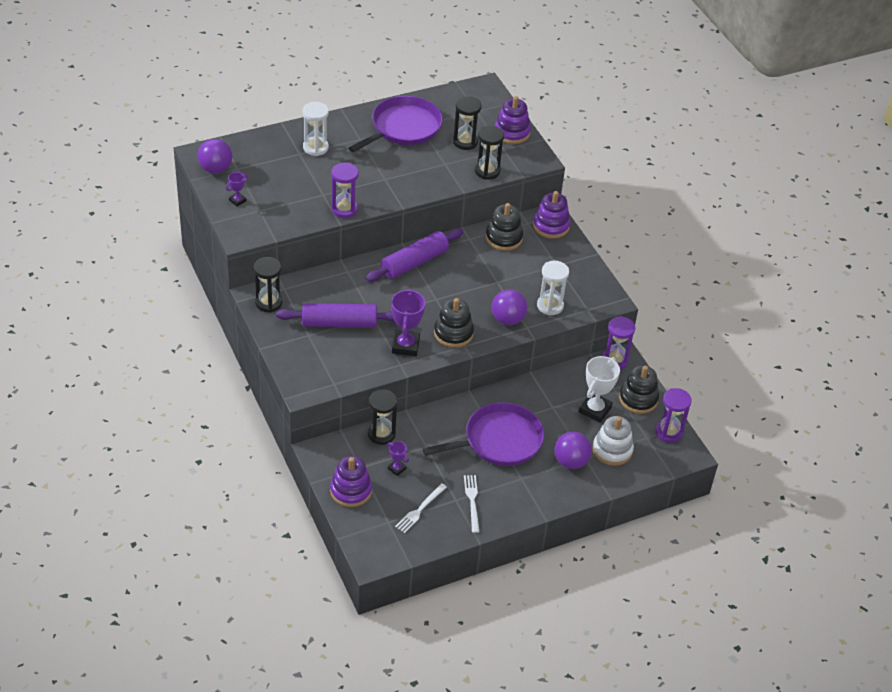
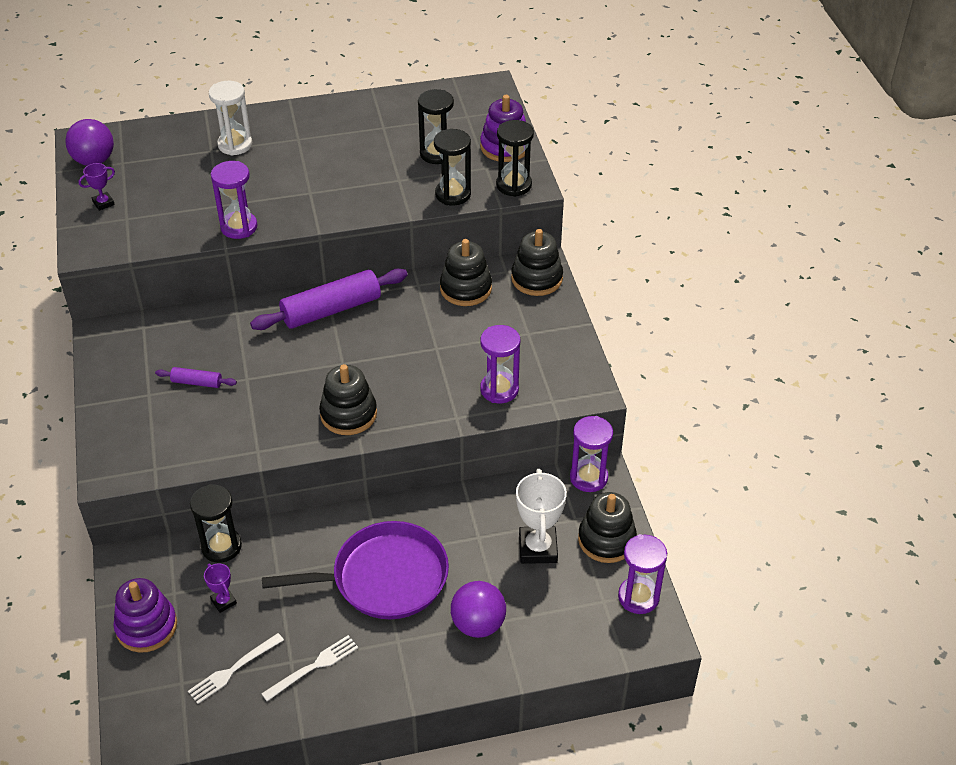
camera: 15 degrees right, 0 degrees up
black hourglass [254,257,282,313] -> black hourglass moved to [496,120,534,197]
purple rolling pin [276,303,395,328] -> purple rolling pin [155,367,237,388], size x0.48
purple pan [349,96,443,152] -> none
purple trophy [391,288,425,356] -> none
white fork [464,475,480,533] -> white fork turned 45 degrees clockwise [261,635,358,701]
purple ball [492,289,527,325] -> none
purple stacking toy [533,191,570,239] -> black stacking toy [511,229,563,296]
white hourglass [537,261,569,315] -> purple hourglass [480,325,520,403]
white trophy [579,356,620,423] -> white trophy turned 45 degrees counterclockwise [516,469,567,564]
white stacking toy [592,416,634,466] -> none

